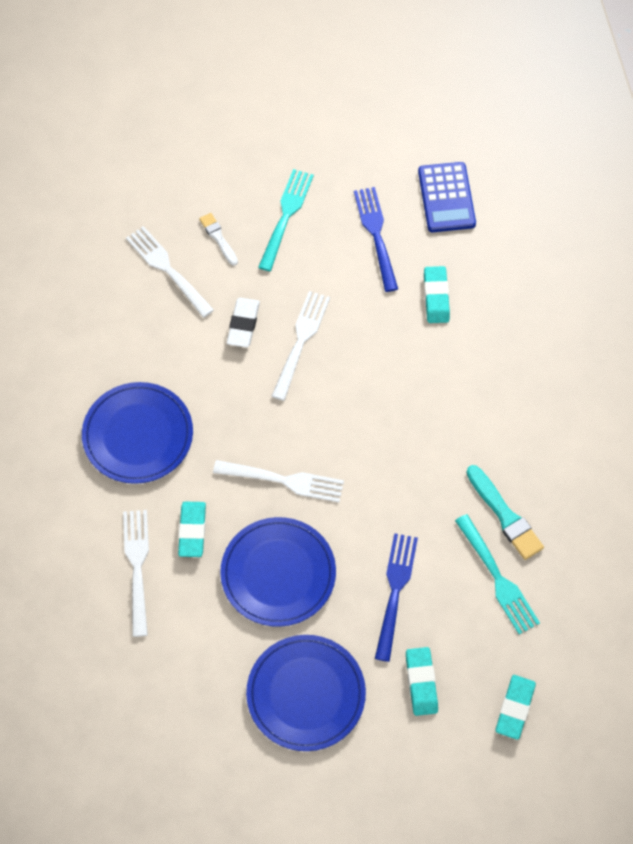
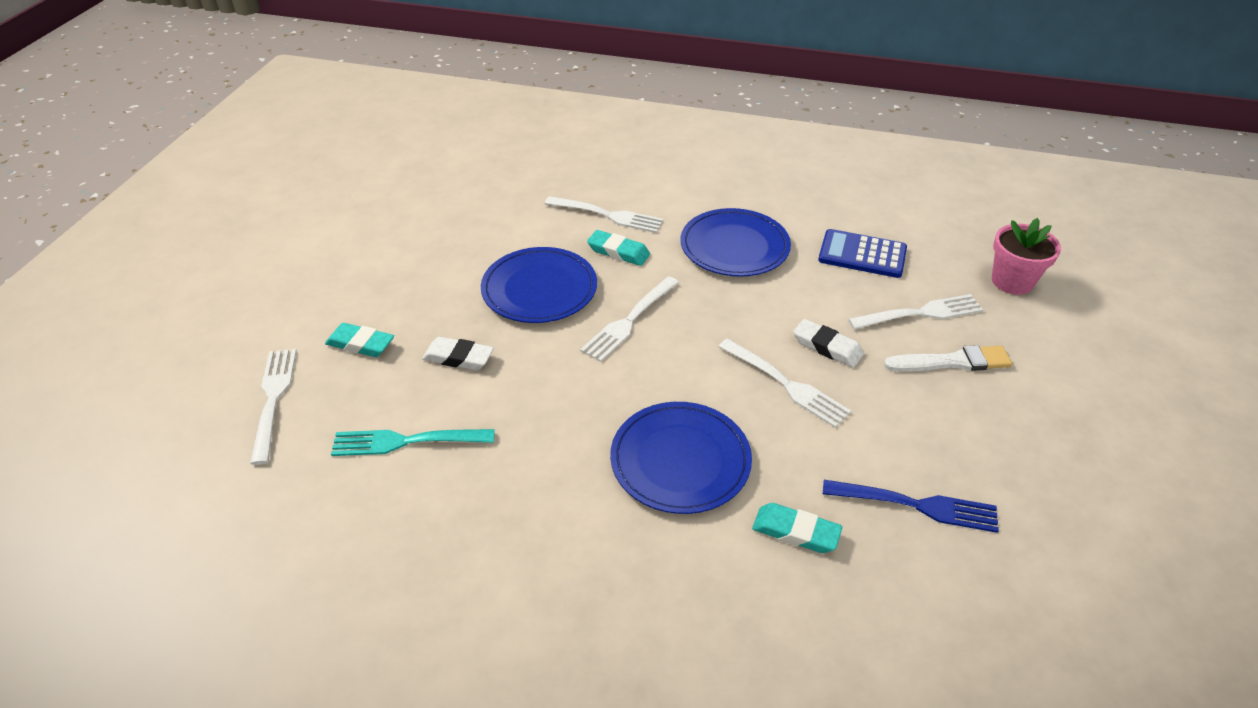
camera: 115 degrees right, 20 degrees down
white brush [199,213,238,266] -> white brush [884,345,1012,372], size x1.60
blue plate [246,635,366,751] -> blue plate moved to [610,402,752,514]
turquoise fork [258,169,314,271] -> none
blue fork [375,533,418,662] -> white eraser [422,337,494,370]
blue calculator [418,162,476,232] -> blue calculator moved to [818,229,907,278]
turquoise brush [466,465,544,560] -> none
turquoise eraser [496,675,536,740] -> white fork [250,349,297,465]
none -> pink flower pot [992,218,1061,295]

